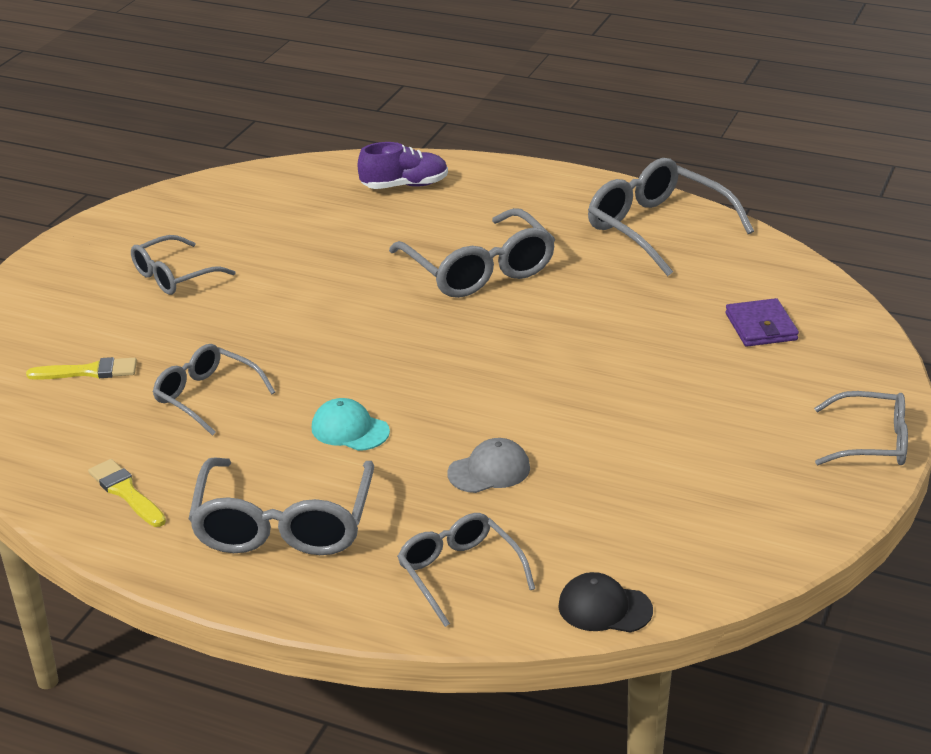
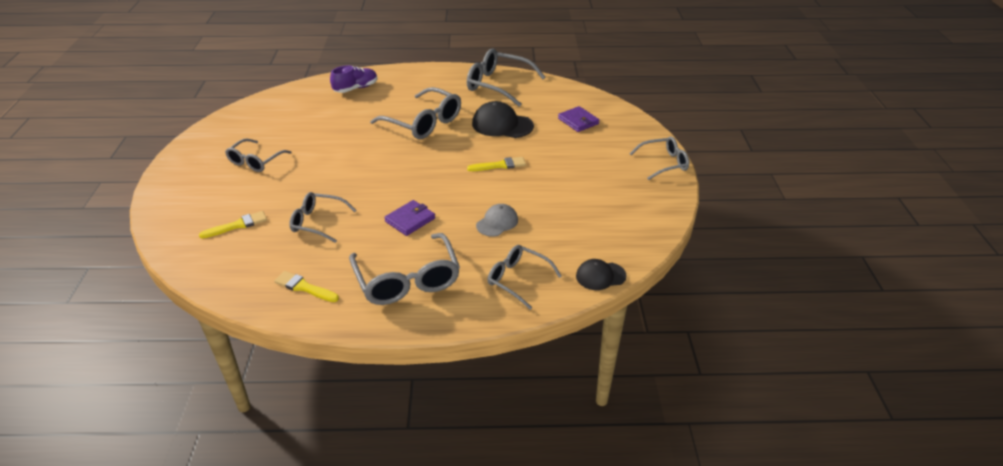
camera: 25 degrees left, 5 degrees up
turquoise cap [312,398,390,451] -> purple wallet [384,200,435,236]
none -> yellow brush [467,157,526,171]
none -> black cap [472,101,534,138]

